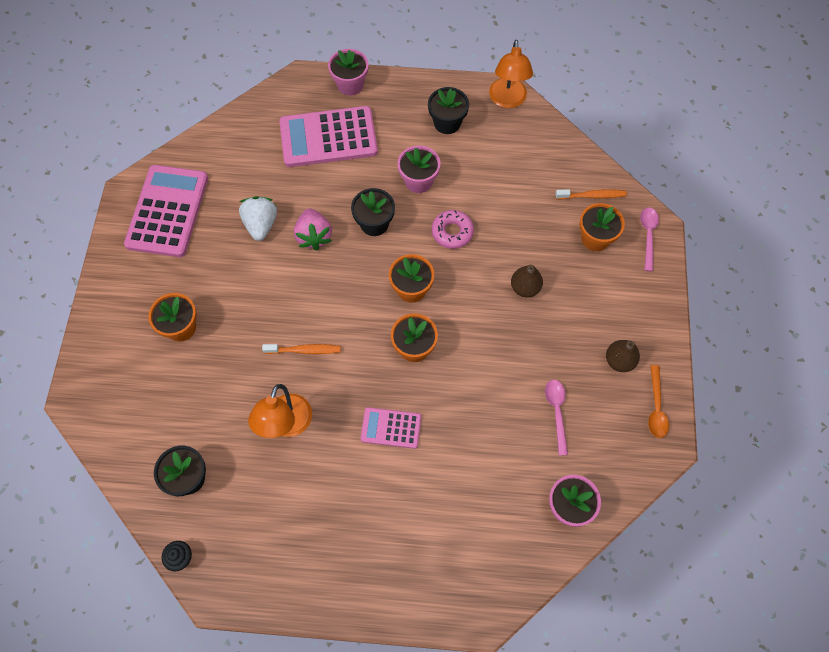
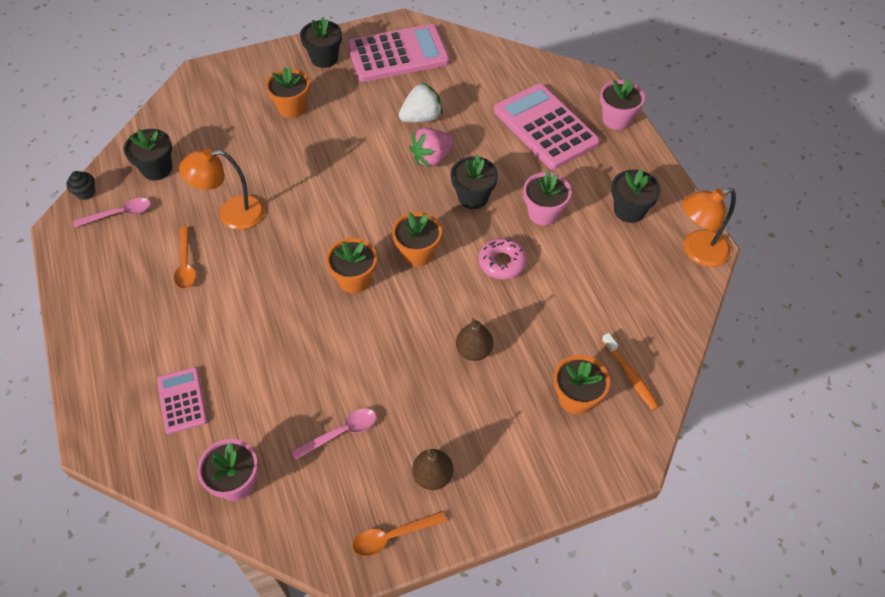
camera: 65 degrees right, 10 degrees down
orange toothbrush [262,344,341,354] -> none
pink calculator [360,407,421,449] -> pink calculator moved to [157,367,207,434]
pink spoon [640,207,659,271] -> pink spoon moved to [73,198,151,228]
none -> orange spoon [174,226,196,289]
none -> black flower pot [300,17,342,68]

